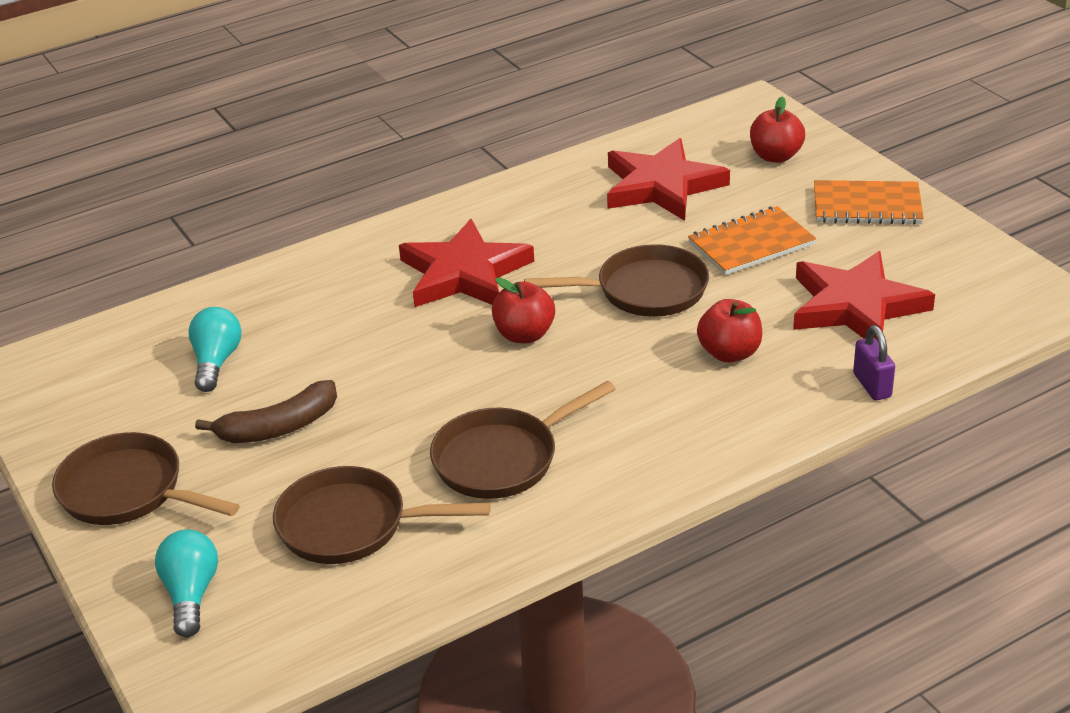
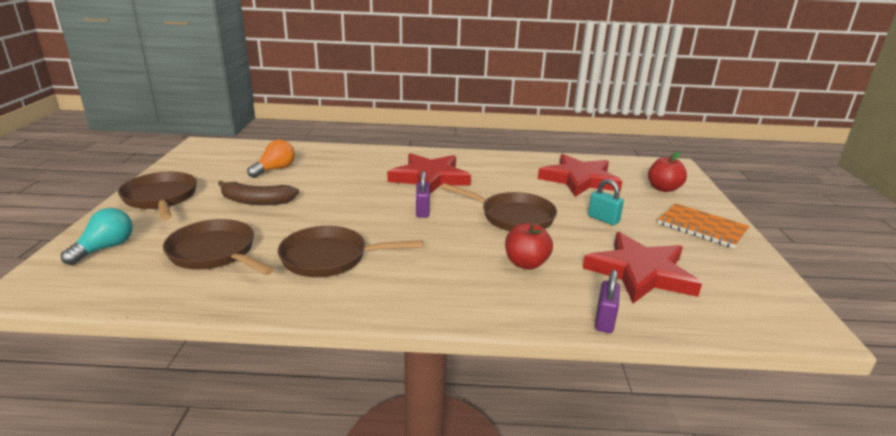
camera: 30 degrees right, 10 degrees down
turquoise light bulb [188,307,242,392] -> orange light bulb [247,140,295,178]
red apple [492,277,555,343] -> purple padlock [416,171,430,218]
orange notebook [688,206,816,275] -> turquoise padlock [588,179,624,225]

